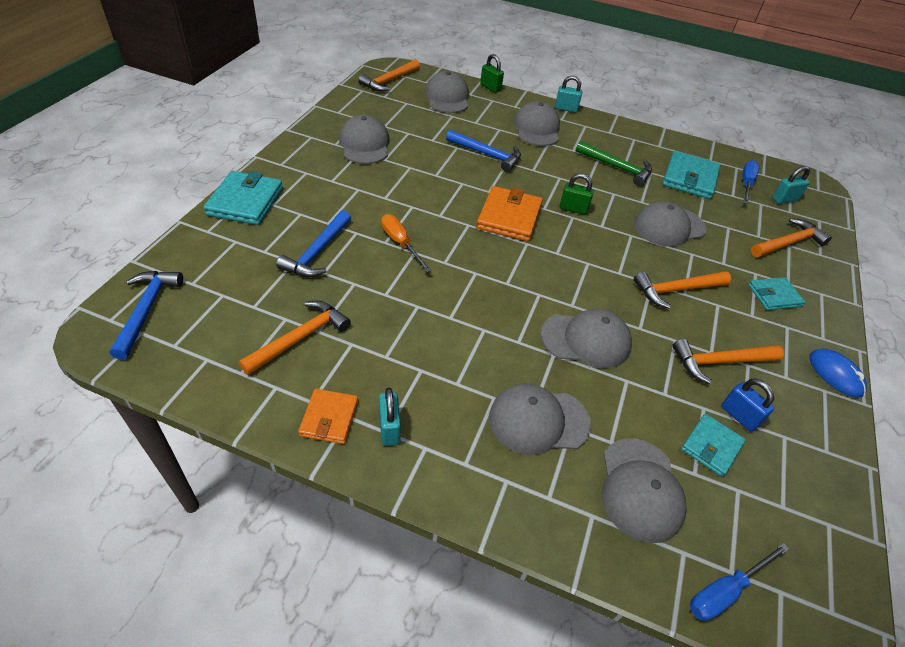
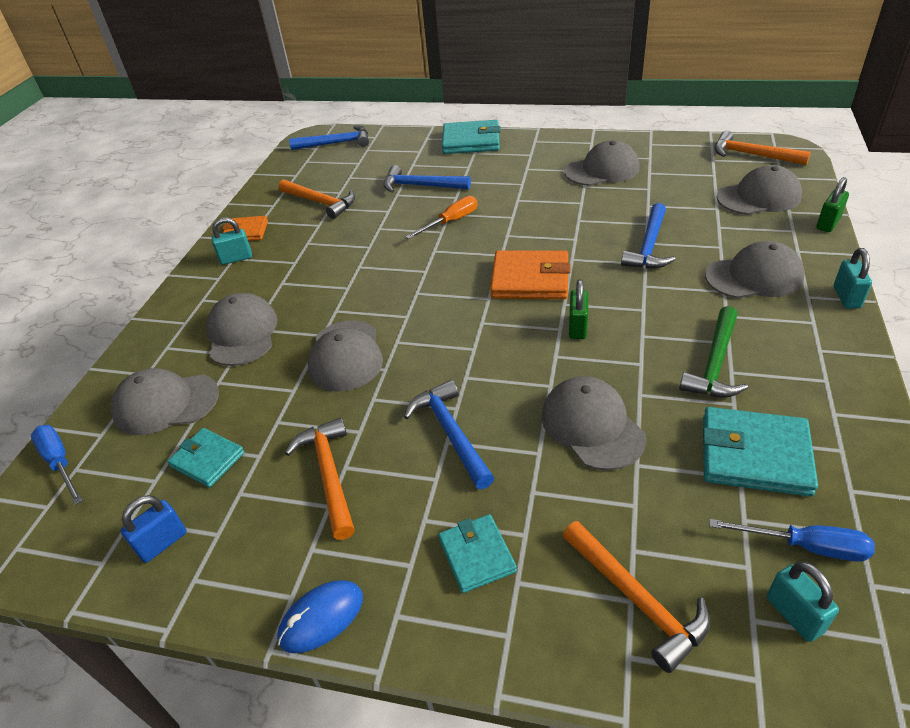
camera: 90 degrees right, 5 degrees down
orange hammer [634,271,731,309] -> blue hammer [404,380,494,489]
blue padlock [721,378,774,431] -> blue padlock moved to [121,495,187,563]

